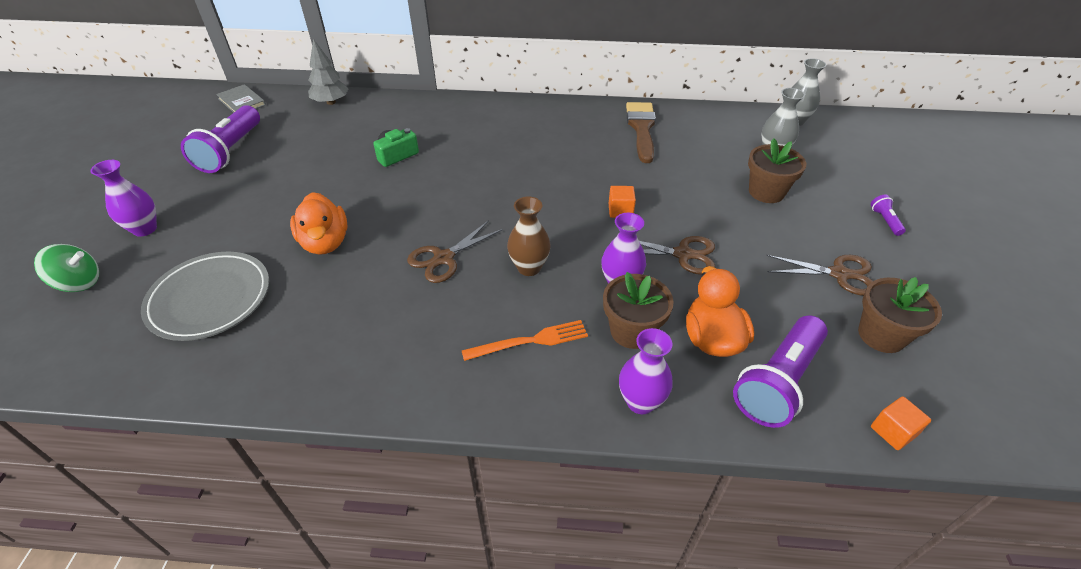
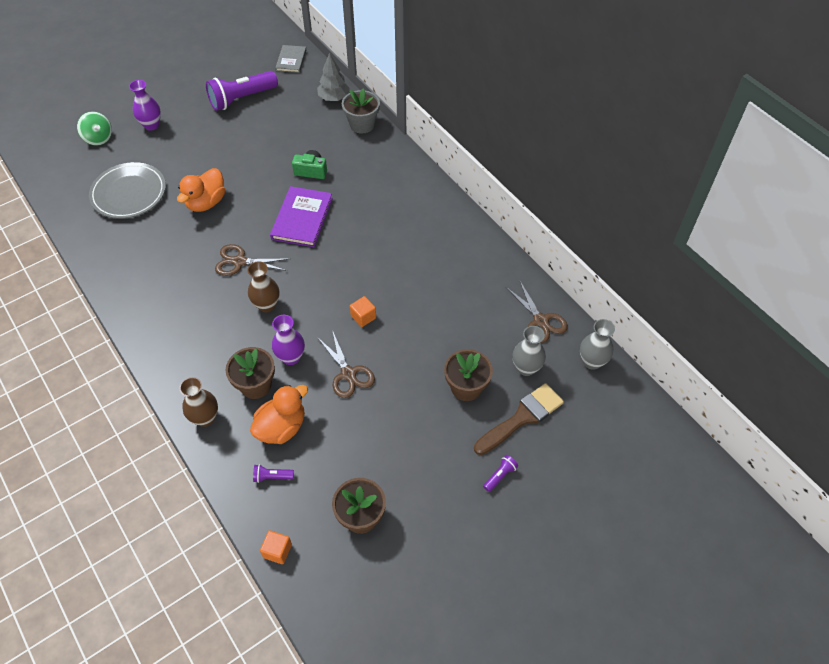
camera: 50 degrees right, 10 degrees up
orange fork [461,320,588,361] -> none
purple vase [619,328,673,414] -> brown vase [179,377,218,427]
brown brush [626,102,656,163] -> brown brush moved to [474,383,564,455]
purple flashlight [733,315,828,428] -> purple flashlight [253,464,294,483], size x0.42
brown scissors [766,255,873,296] -> brown scissors moved to [506,280,568,343]
none -> purple book [270,186,333,247]
none -> grey flower pot [342,88,380,133]

